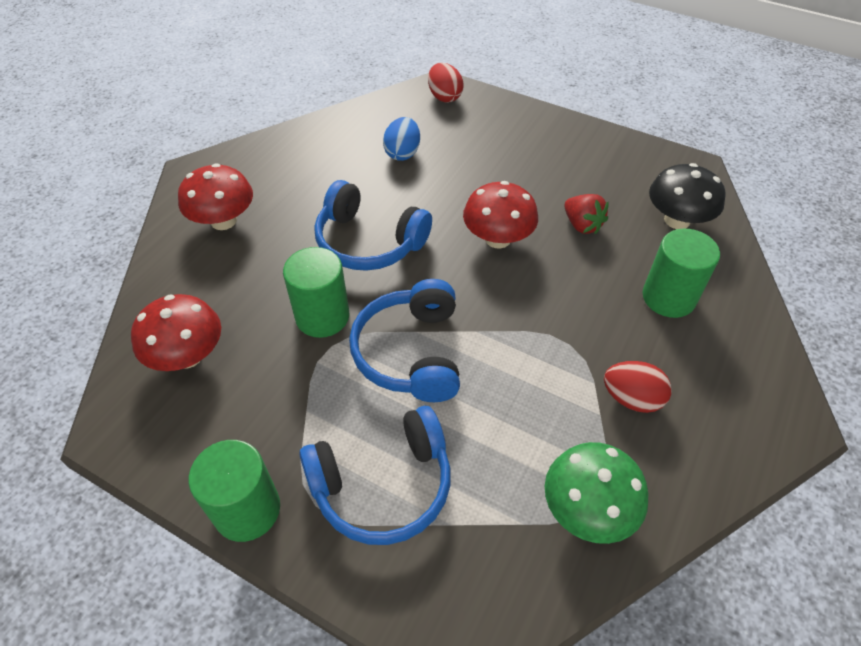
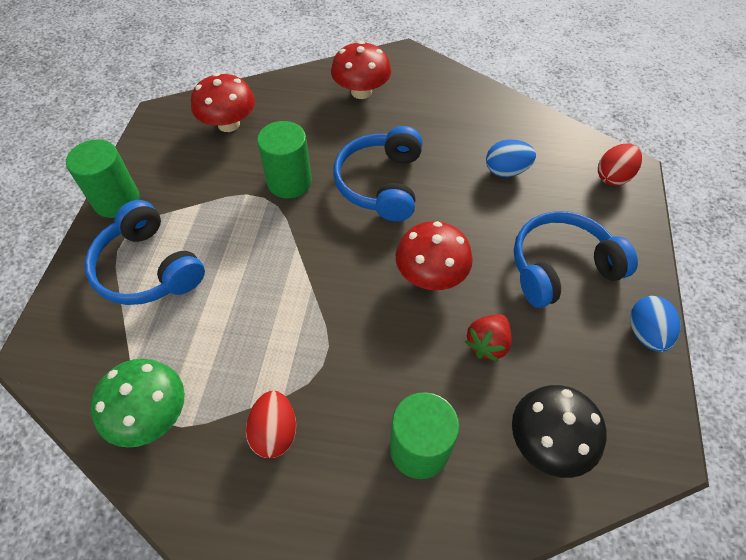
camera: 70 degrees right, 5 degrees up
blue headphones [349,279,460,402] -> blue headphones moved to [514,211,638,308]
none -> blue egg [630,296,681,352]

